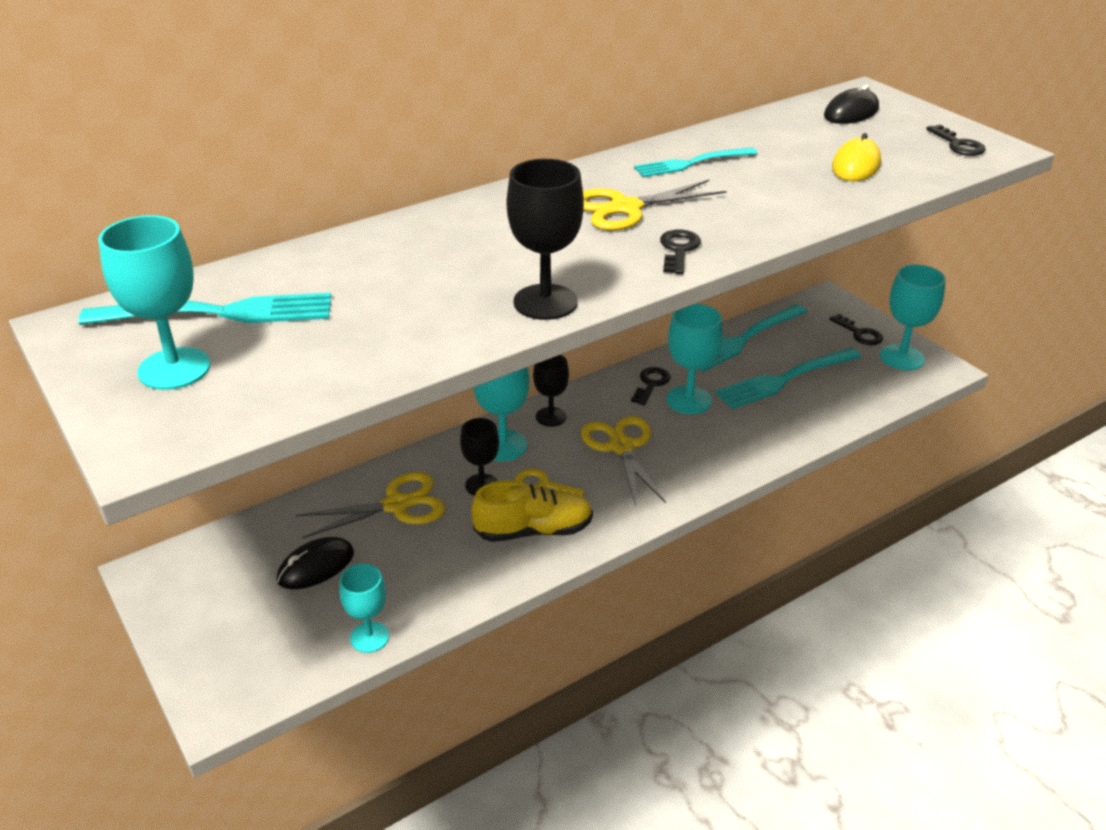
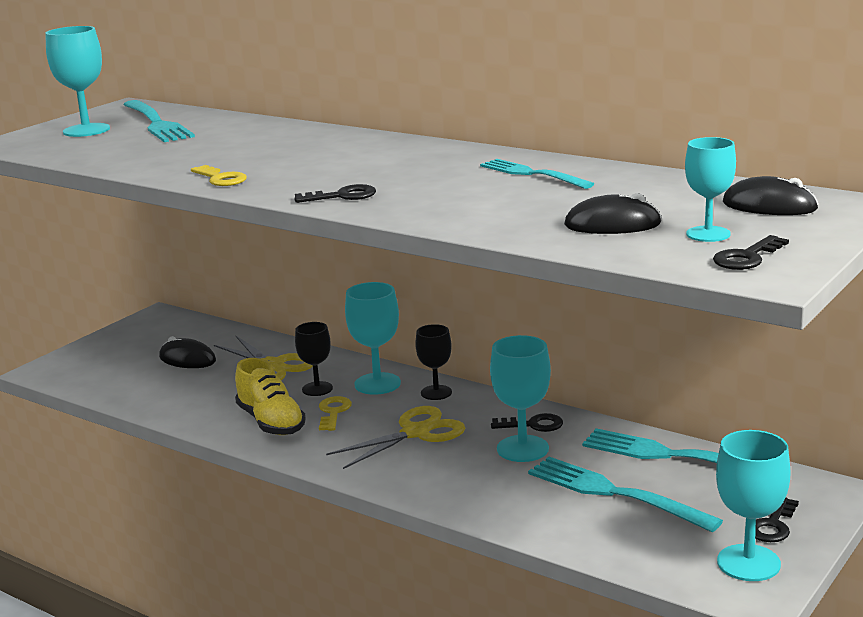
camera: 70 degrees right, 15 degrees down
turquoise goblet [339,564,389,653] -> turquoise goblet moved to [685,137,736,242]
black goblet [507,159,584,320] -> yellow key [191,165,247,186]
yellow scissors [583,180,727,231] -> none
yellow mouse [832,133,881,181] -> black mouse [564,193,662,234]

